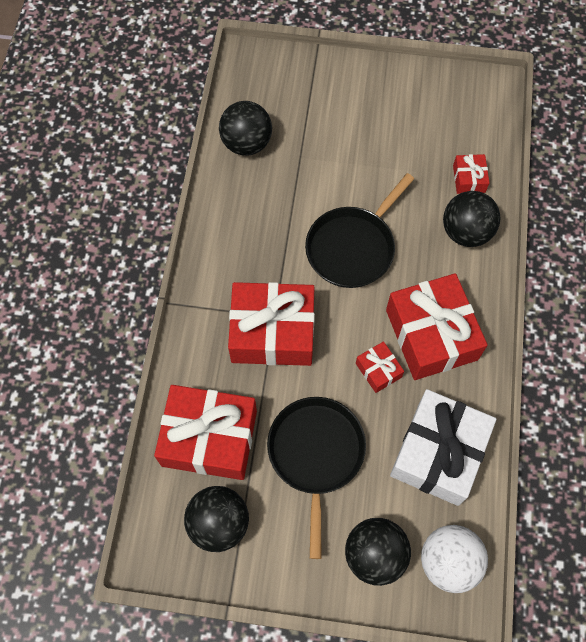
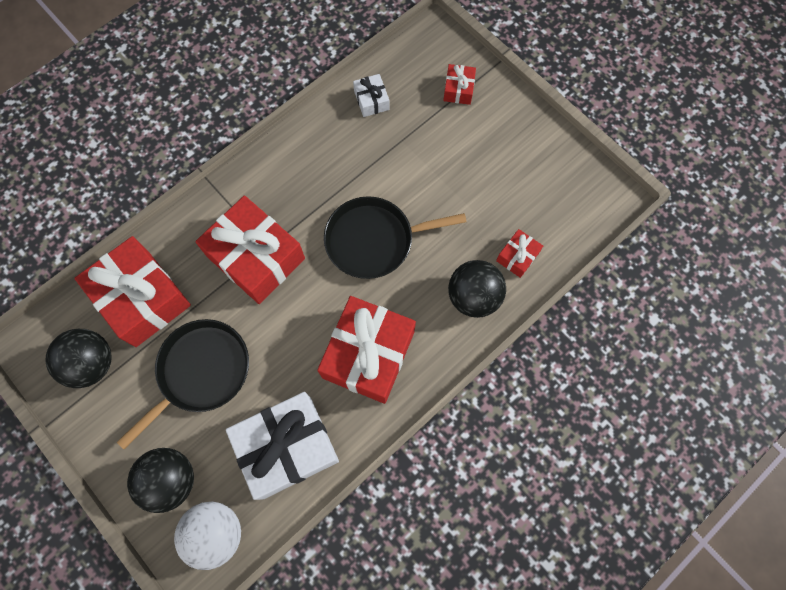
camera: 40 degrees right, 5 degrees up
black ball [219,101,272,156] -> white gift [353,74,389,117]
red gift [356,341,404,393] -> red gift moved to [443,64,476,105]

